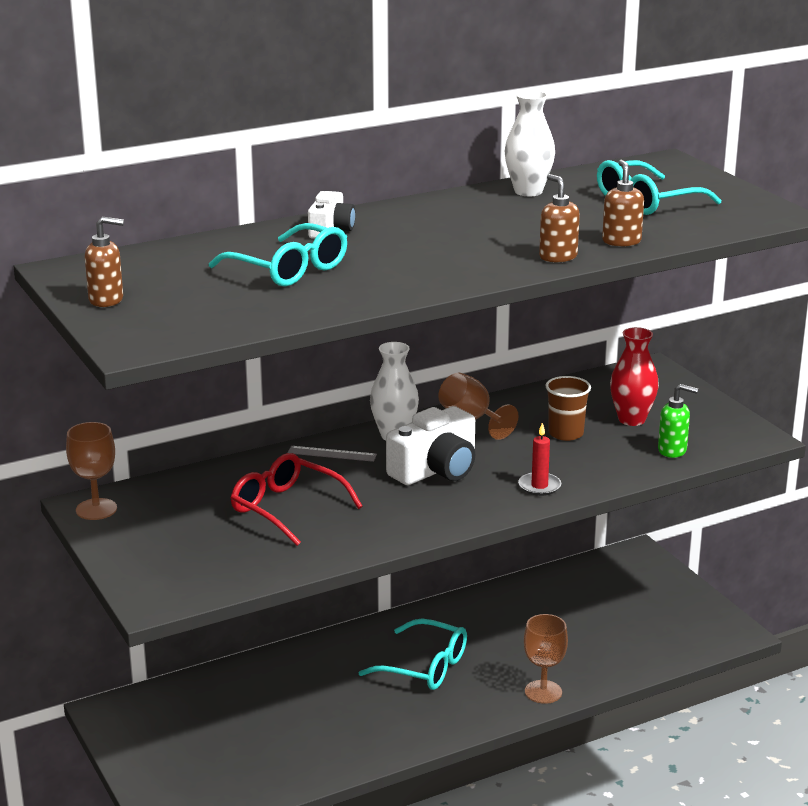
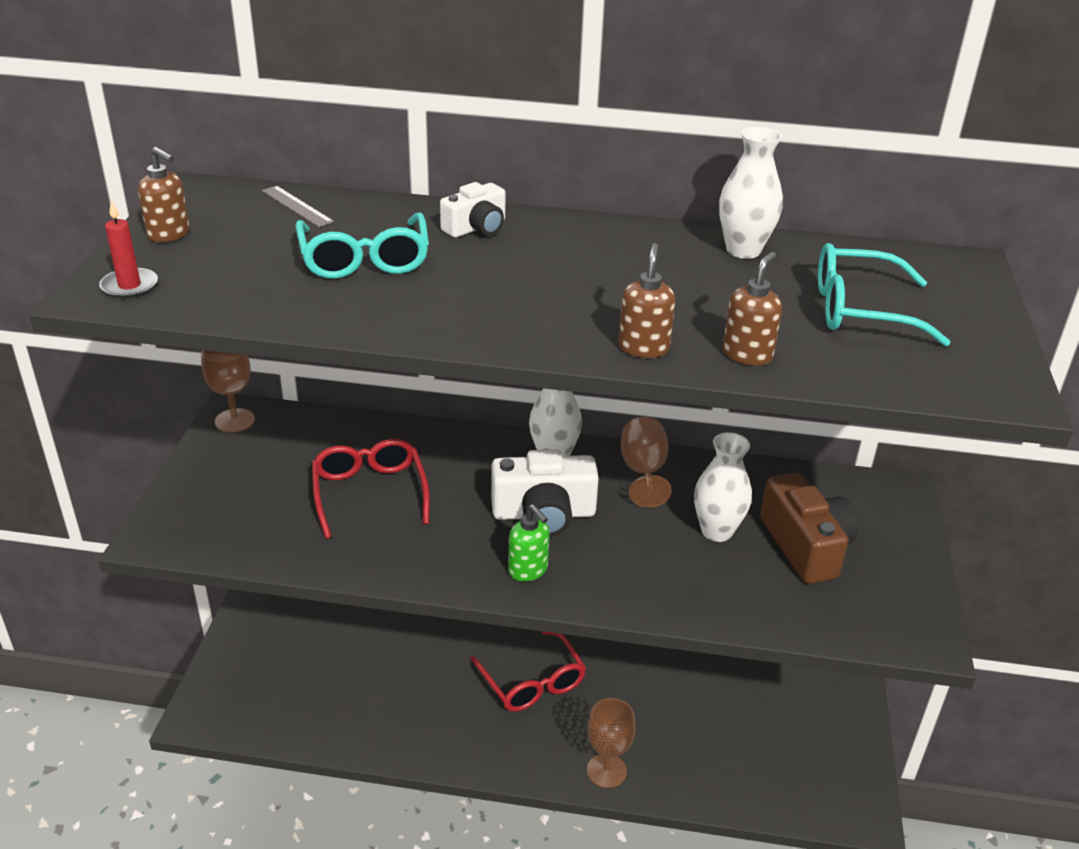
camera: 35 degrees right, 10 degrees up
grey ruler [287,446,377,462] -> grey ruler moved to [262,186,334,227]
turquoise glasses [358,619,467,690] -> red glasses [470,631,586,712]
red candle [518,423,561,496] -> red candle moved to [99,200,158,299]
brown cup [546,376,591,441] -> white vase [694,432,752,542]
red vase [610,327,659,426] -> brown camera [760,473,858,584]
green soap dispenser [658,384,698,458] -> green soap dispenser moved to [508,504,549,582]

